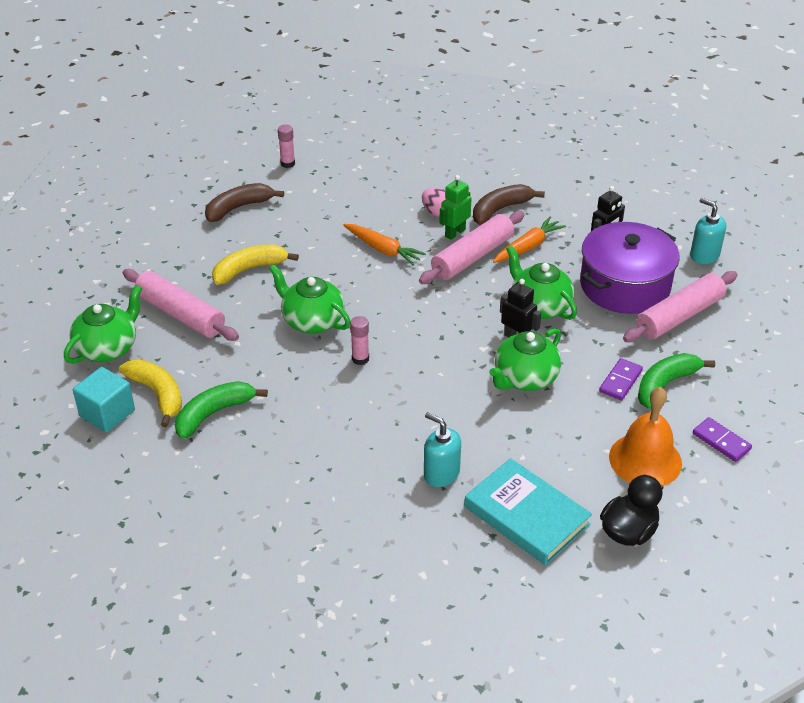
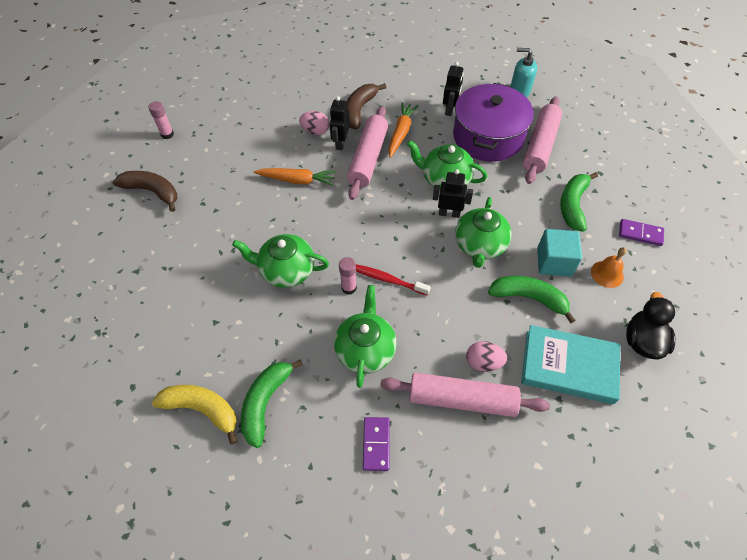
camera: 30 degrees left, 15 degrees up
green teapot [64,285,142,364] -> green teapot moved to [334,285,397,388]
turquoise cube [73,367,135,432] -> turquoise cube moved to [537,229,582,277]
pink rolling pin [123,269,239,341] -> pink rolling pin moved to [380,372,550,417]
brown banana [205,183,284,222] -> brown banana turned 90 degrees clockwise [113,171,177,212]
yellow banana [212,245,299,285] -> none
turquoise soap dispenser [424,412,461,487] -> pink egg [466,341,507,372]
green robot [439,175,472,240] -> black robot [330,96,350,150]
purple domino [599,358,643,401] -> purple domino moved to [363,417,390,471]
orange bell [609,387,682,485] -> orange bell [591,247,627,288], size x0.56
none -> red toothbrush [356,264,431,296]
none -> green banana [488,276,576,323]

